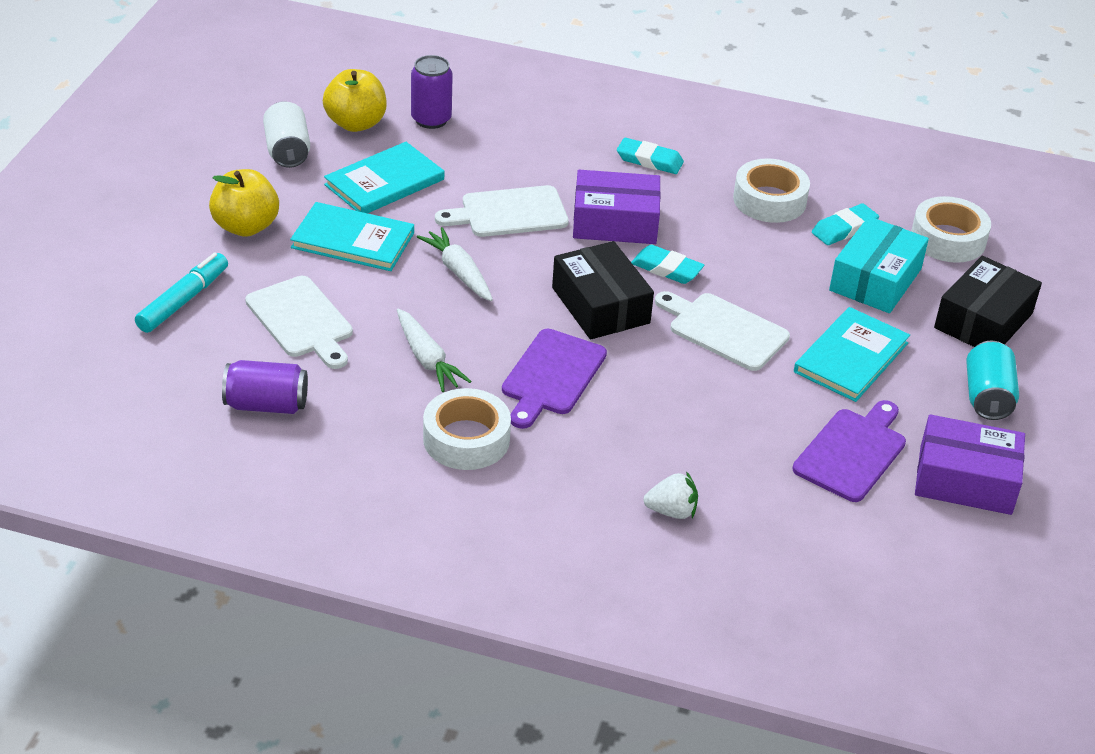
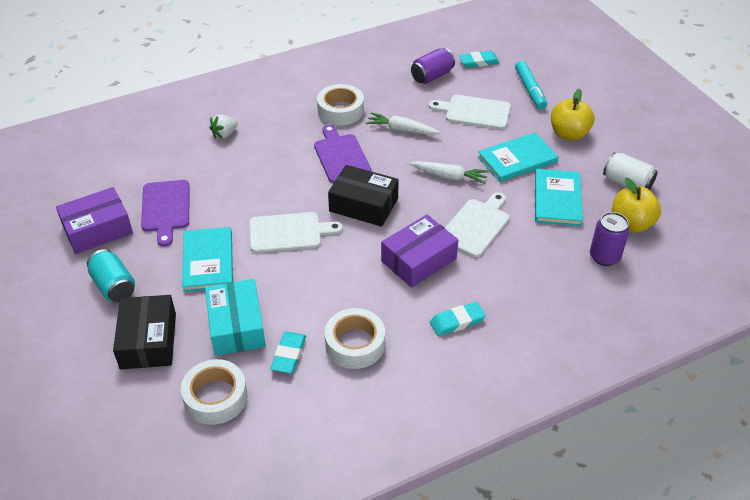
camera: 140 degrees right, 5 degrees up
turquoise eraser [631,245,704,284] -> turquoise eraser moved to [459,51,500,68]

